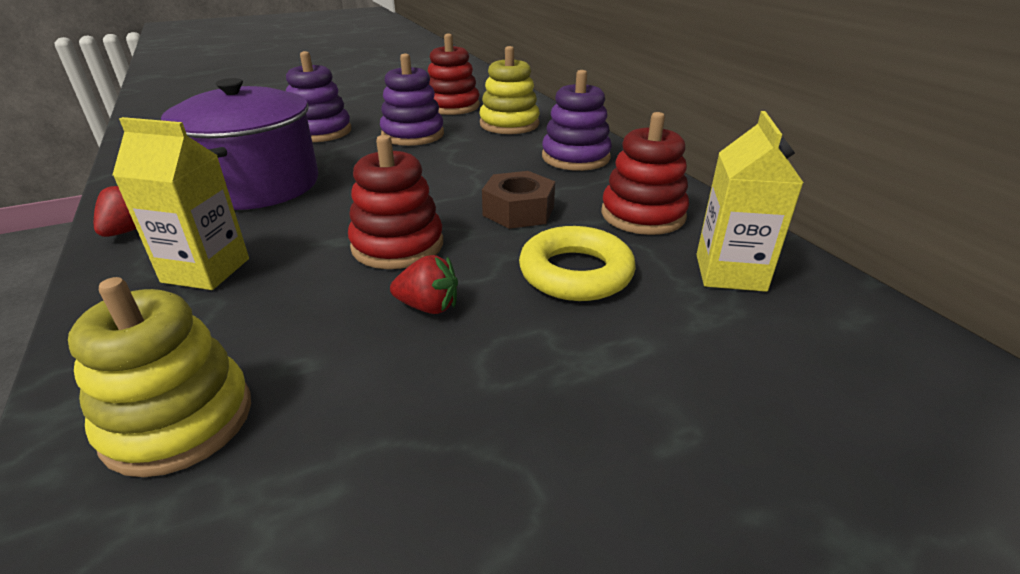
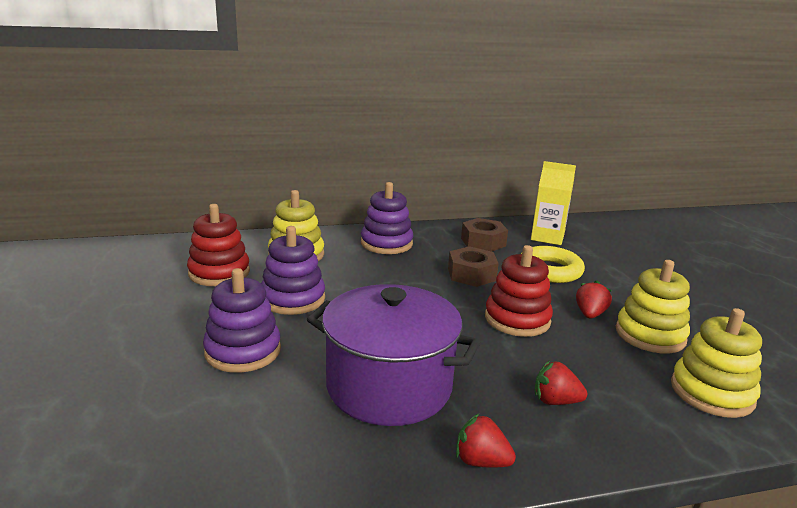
camera: 80 degrees left, 10 degrees down
yellow carton [112,117,249,290] -> red strawberry [535,360,587,405]
red stacking toy [601,112,689,235] -> brown nut [461,218,508,252]
none -> yellow stacking toy [616,260,690,354]

